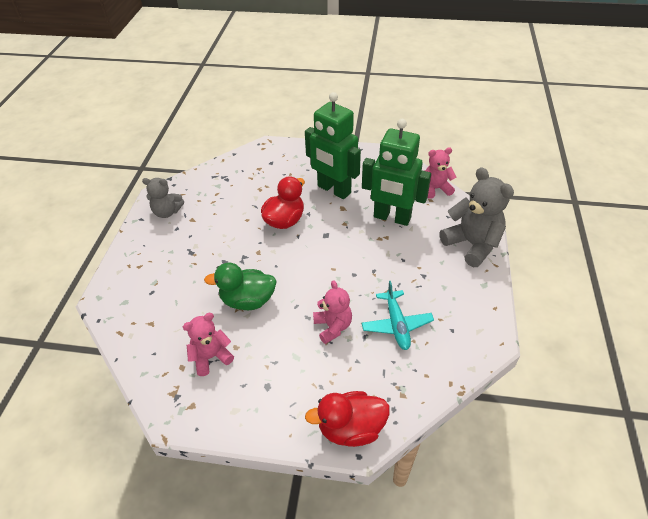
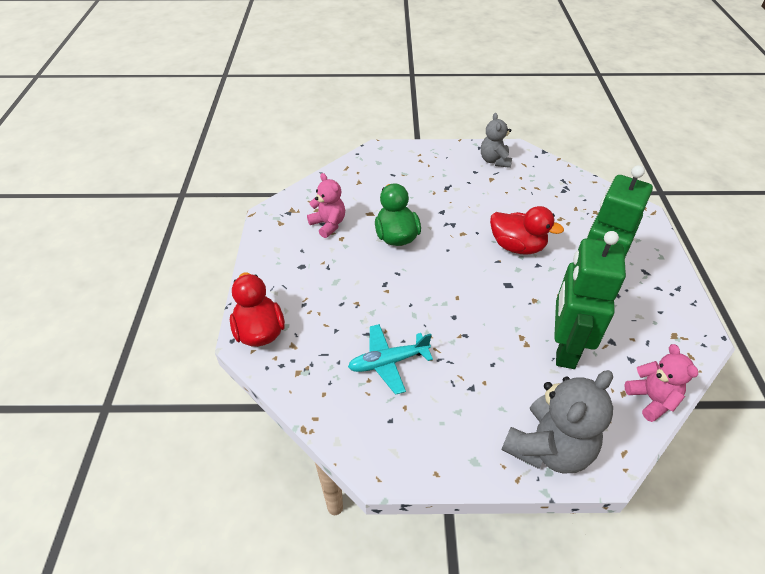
camera: 80 degrees right, 0 degrees up
pink teddy bear [313,280,352,344] -> none

